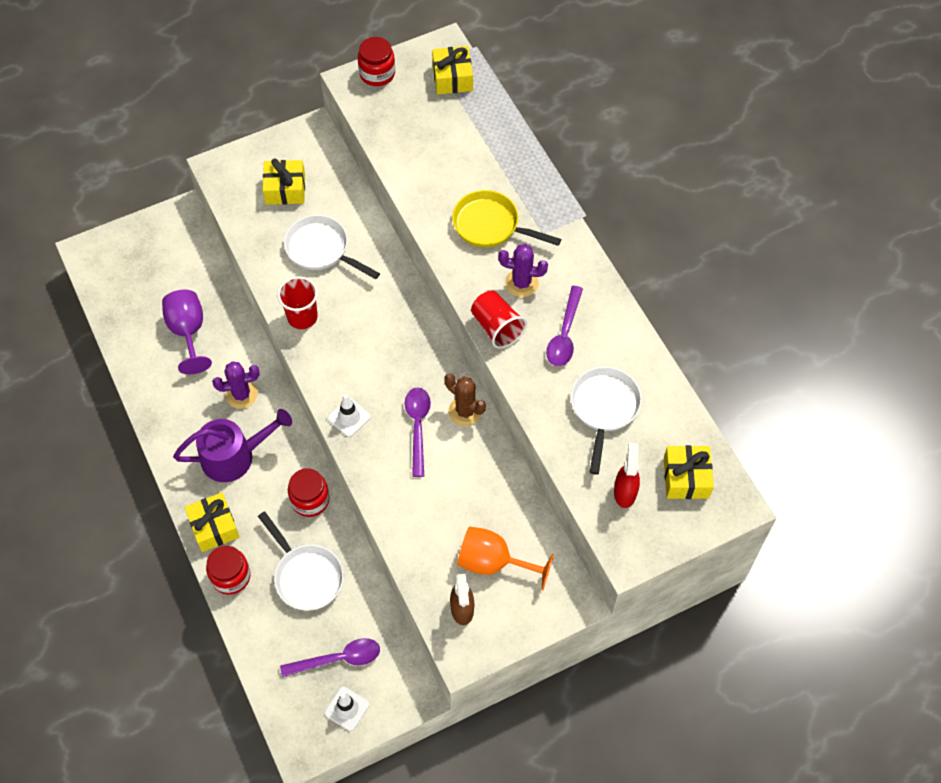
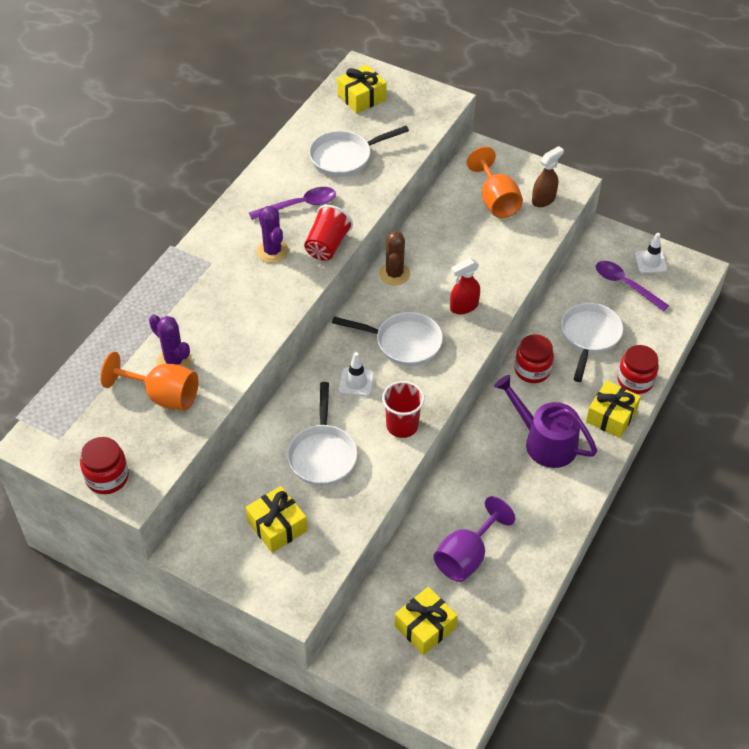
camera: 125 degrees left, 10 degrees down
purple cactus [212,361,260,409] -> purple cactus moved to [149,315,192,368]
white traffic cone [328,394,371,437] -> white traffic cone moved to [339,352,374,397]
purple spoon [405,387,431,477] -> none
yellow gift [432,46,473,94] -> yellow gift moved to [395,587,458,655]
yellow pan [452,190,561,247] -> none
red spray bottle [614,443,640,508] -> red spray bottle moved to [450,258,480,314]
none -> orange goblet [100,352,198,411]
none -> white pan [332,312,443,366]

